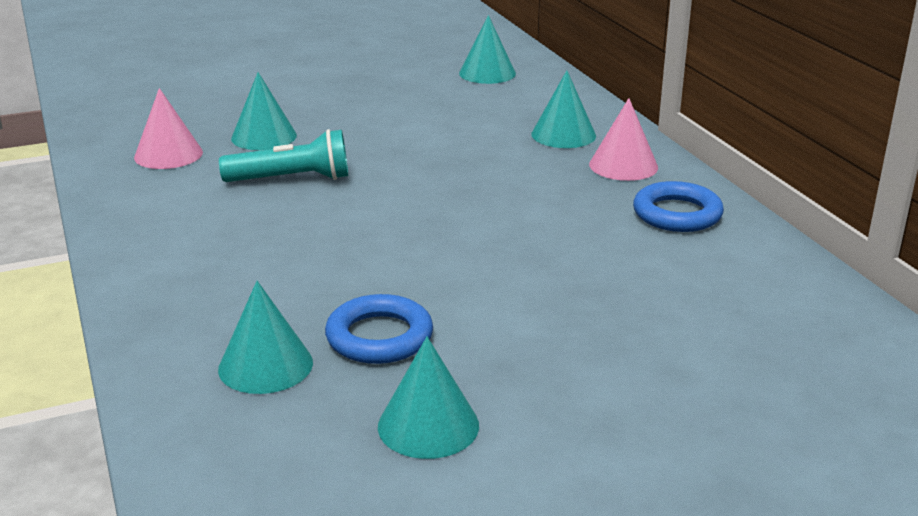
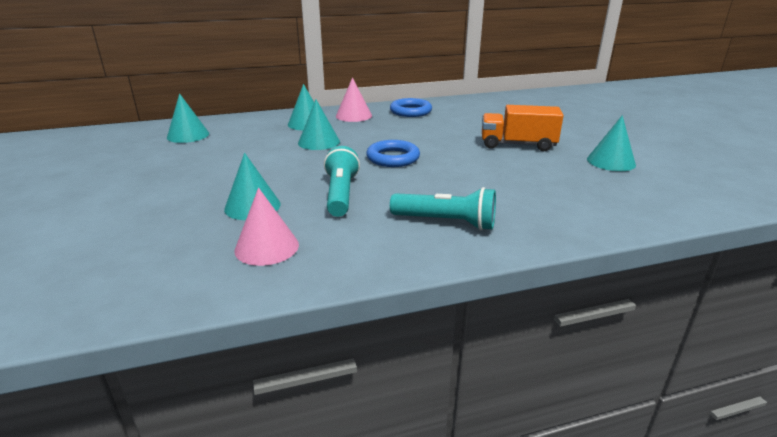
camera: 85 degrees left, 0 degrees up
turquoise cone [218,281,313,394] -> turquoise cone moved to [298,100,340,150]
blue ring [325,294,433,364] -> blue ring moved to [366,140,420,167]
none -> turquoise flashlight [390,187,496,230]
none -> orange truck [482,105,563,151]

